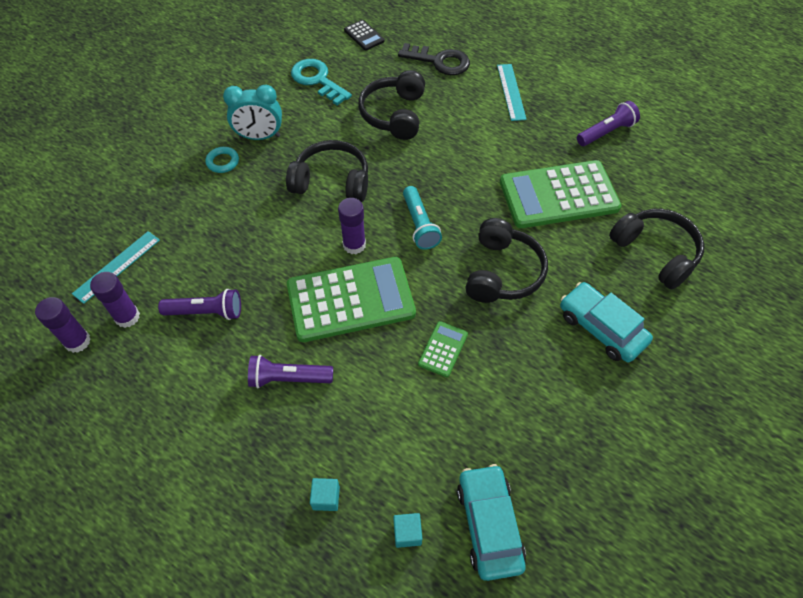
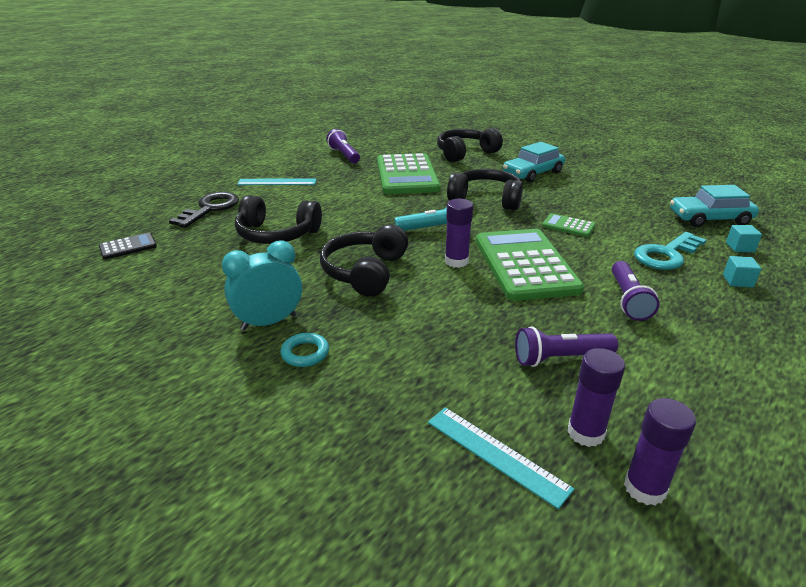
camera: 85 degrees left, 25 degrees down
purple flashlight [158,289,241,320] -> purple flashlight turned 105 degrees counterclockwise [515,326,618,367]
turquoise clock [223,85,282,140] -> turquoise clock turned 120 degrees counterclockwise [222,240,302,330]
turquoise key [291,59,352,105] -> turquoise key moved to [634,232,706,270]

